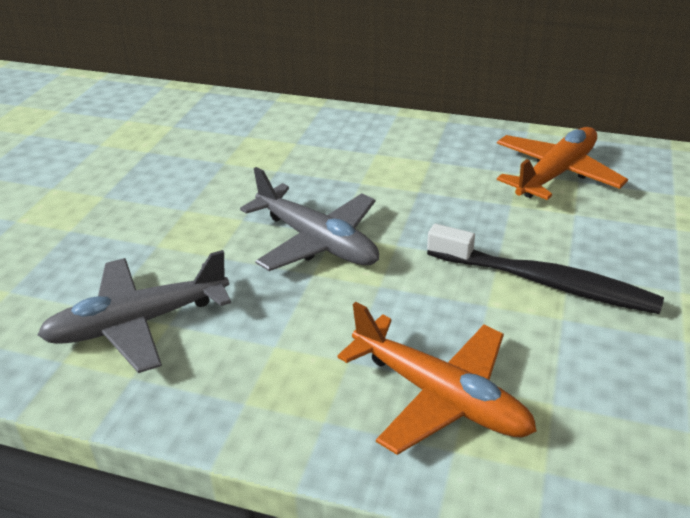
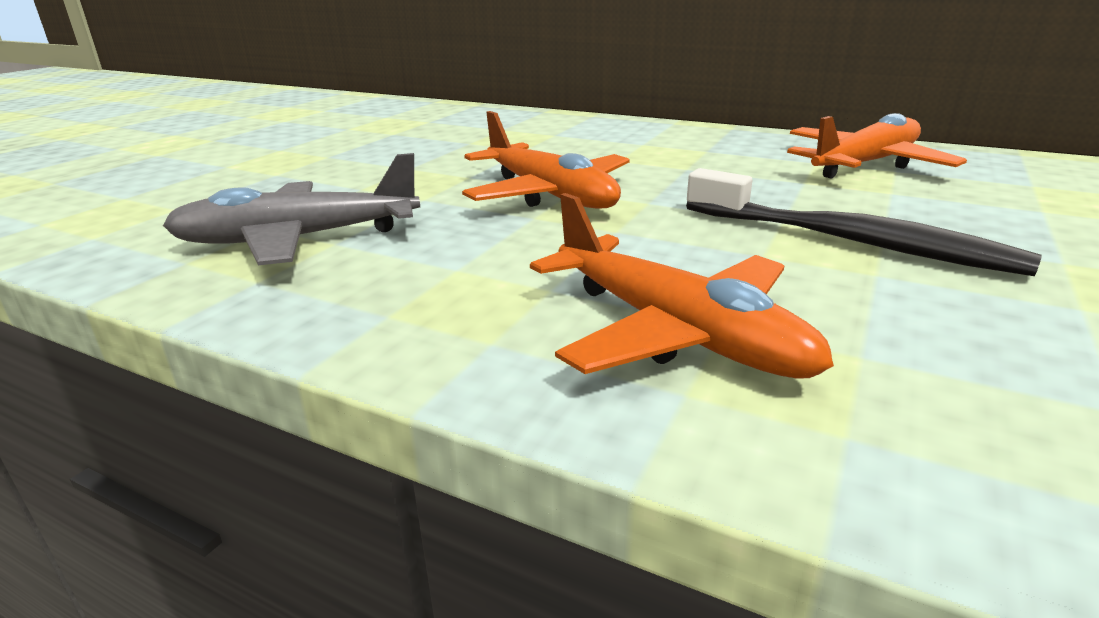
camera: 10 degrees right, 10 degrees down
grey plane [240,167,379,271] -> orange plane [462,111,630,208]

